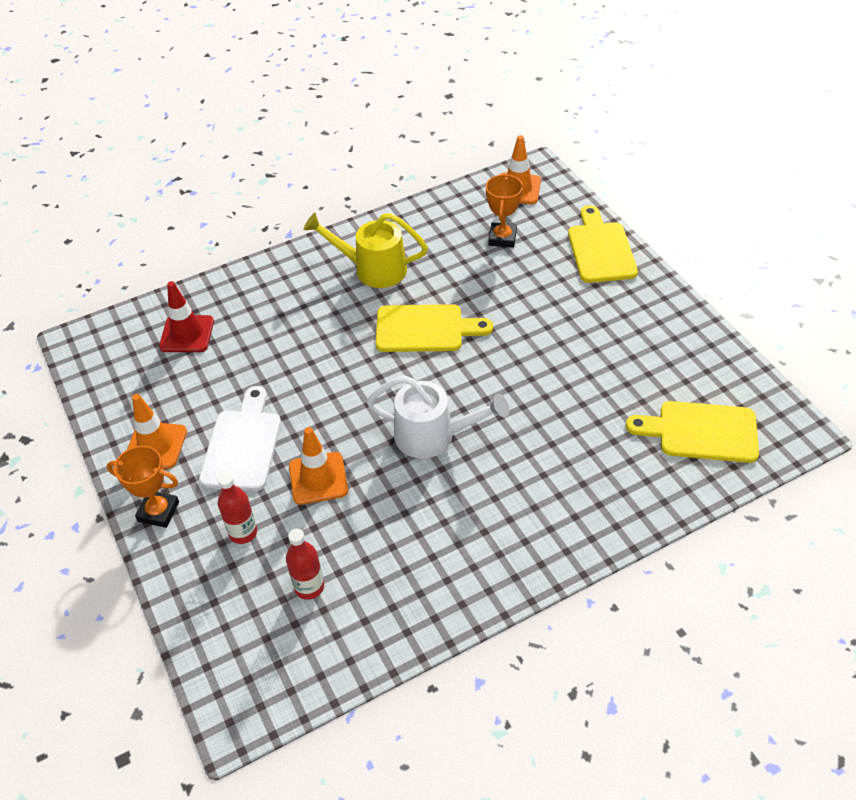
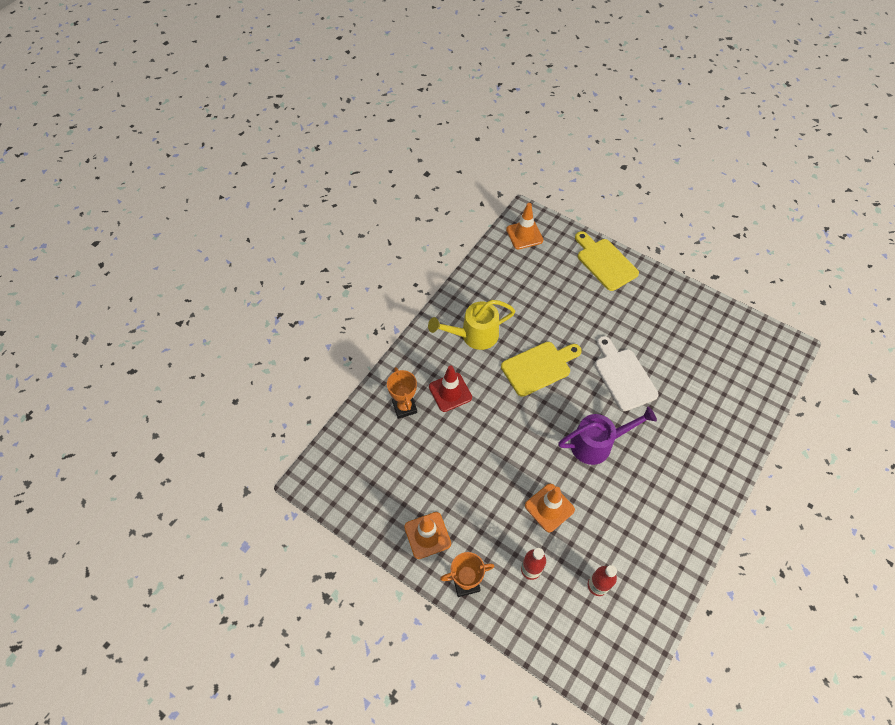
camera: 30 degrees left, 10 degrees up
red traffic cone [159,281,214,352] -> red traffic cone moved to [429,365,472,412]
white cutting board [199,386,281,491] -> white cutting board moved to [595,336,659,411]
white watering can [367,376,509,458] -> purple watering can [558,407,657,465]
orange trophy [486,174,523,248] -> orange trophy moved to [387,367,417,419]
yellow cutting board [626,401,759,463] -> none

